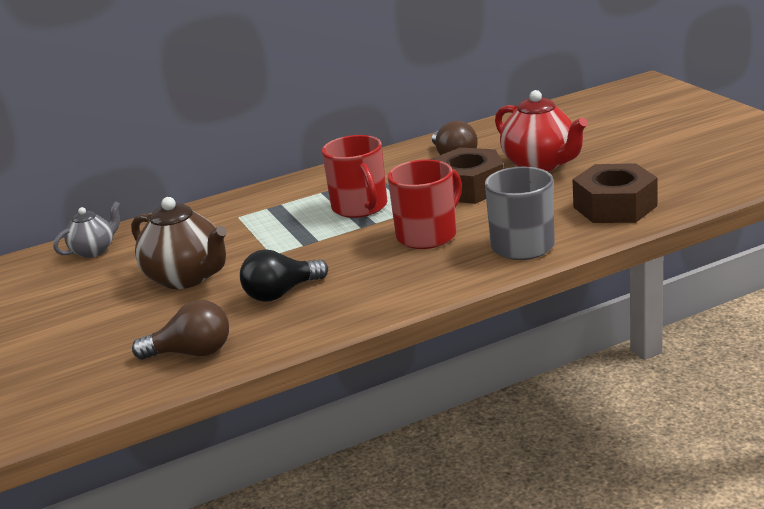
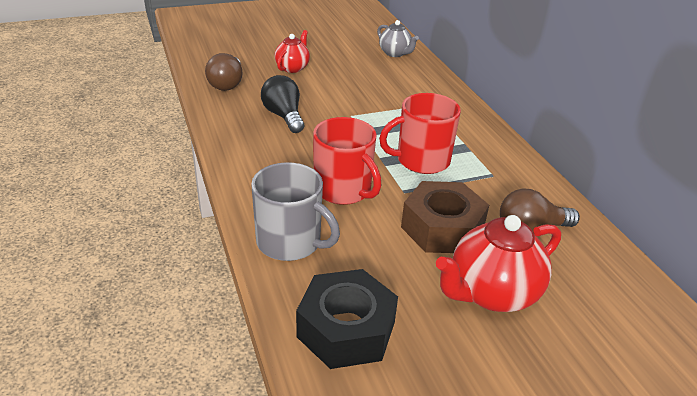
camera: 90 degrees right, 10 degrees up
brown teapot [131,197,227,289] -> none
brown nut [573,163,658,223] -> black nut [296,269,398,369]
none -> red teapot [274,30,310,73]

